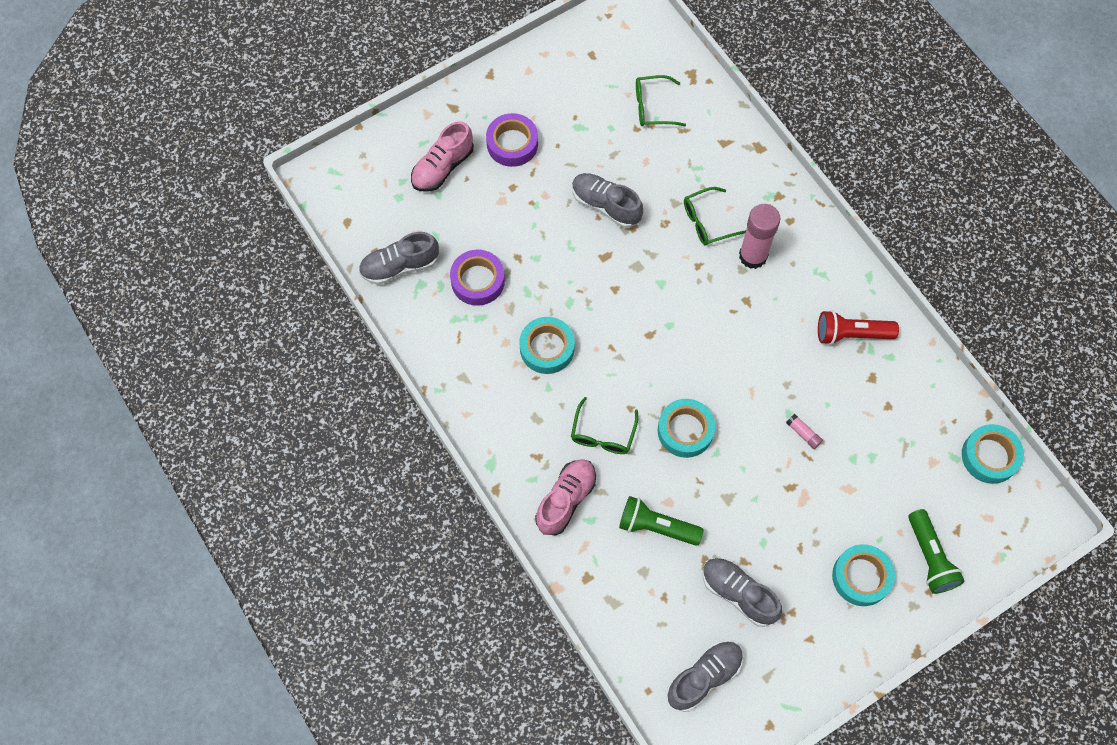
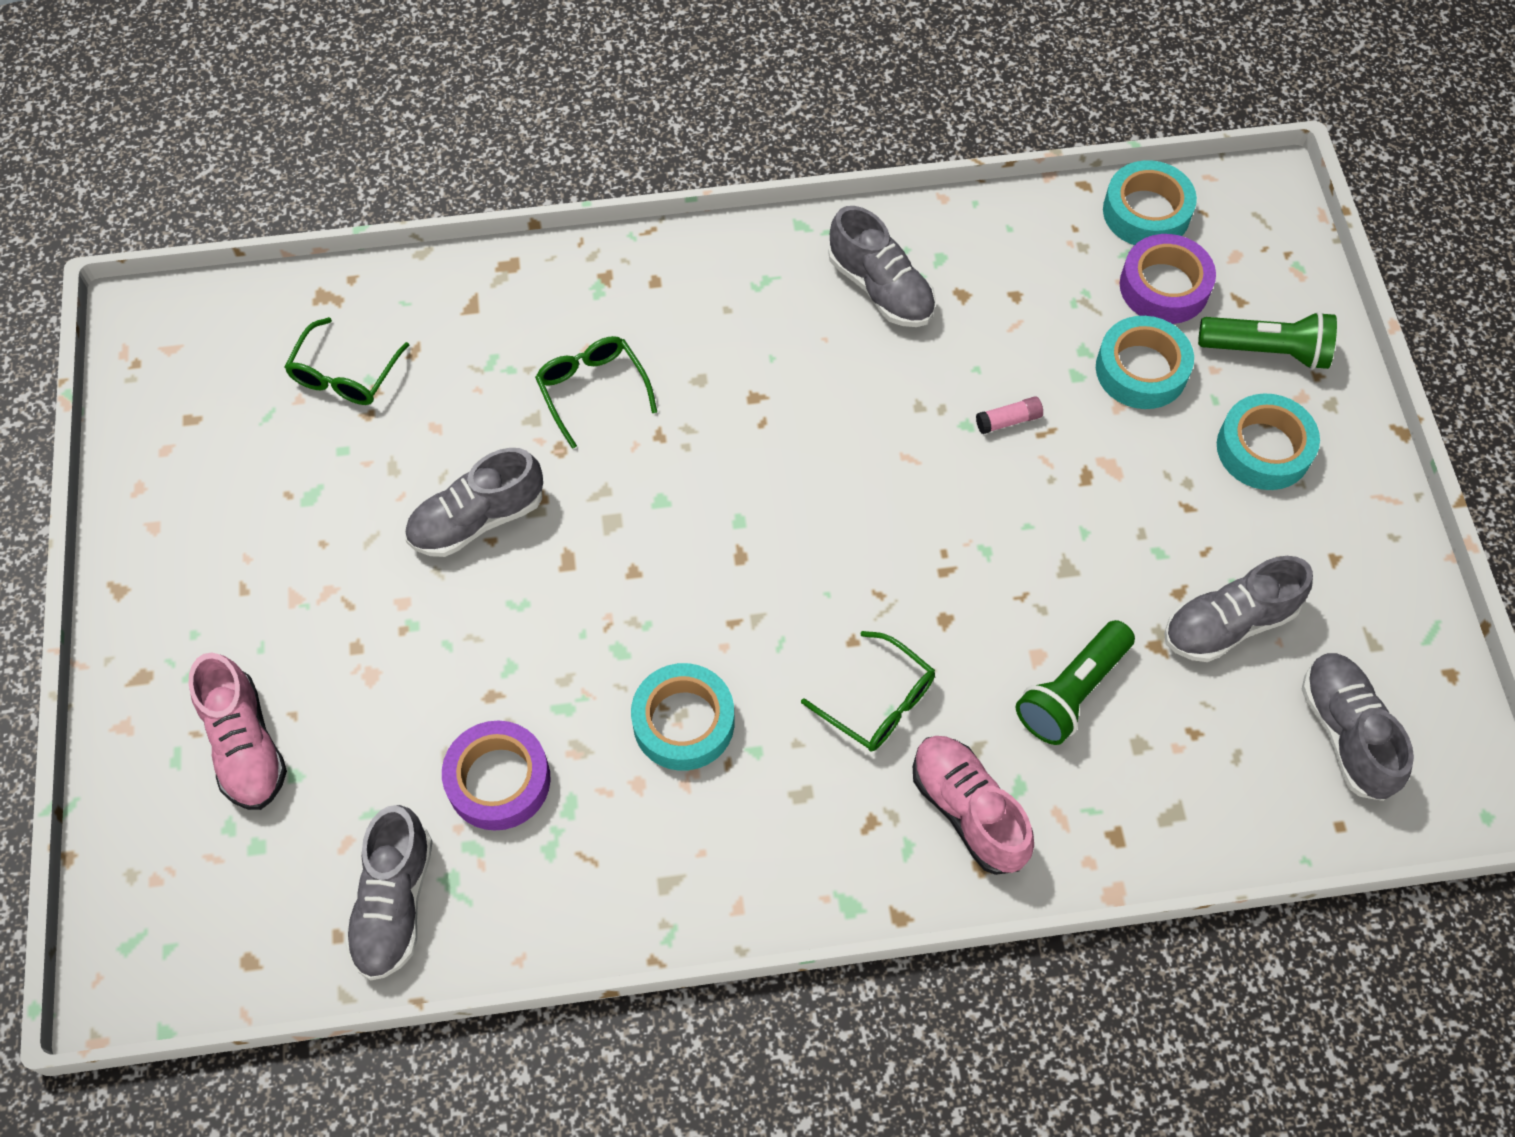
camera: 65 degrees left, 5 degrees down
purple tape [486,113,538,167] -> purple tape moved to [1120,234,1216,324]
turquoise tape [658,399,715,458] -> turquoise tape moved to [1096,316,1194,409]
green glasses [684,187,746,245] -> green glasses turned 150 degrees clockwise [535,336,657,449]
pink glue stick [739,204,780,269] -> none
red flashlight [818,310,899,345] -> grey shoe [829,206,936,327]

